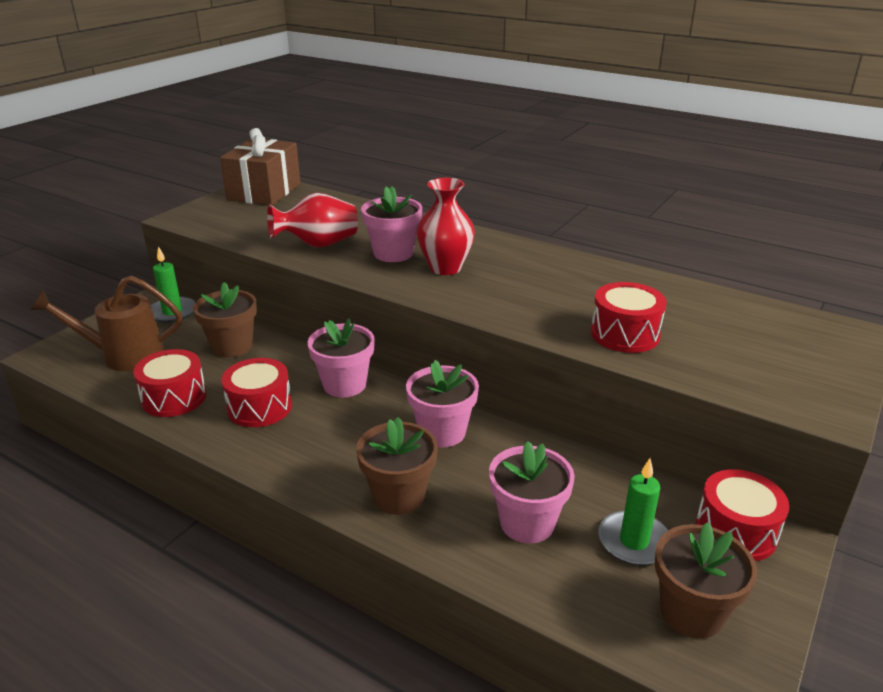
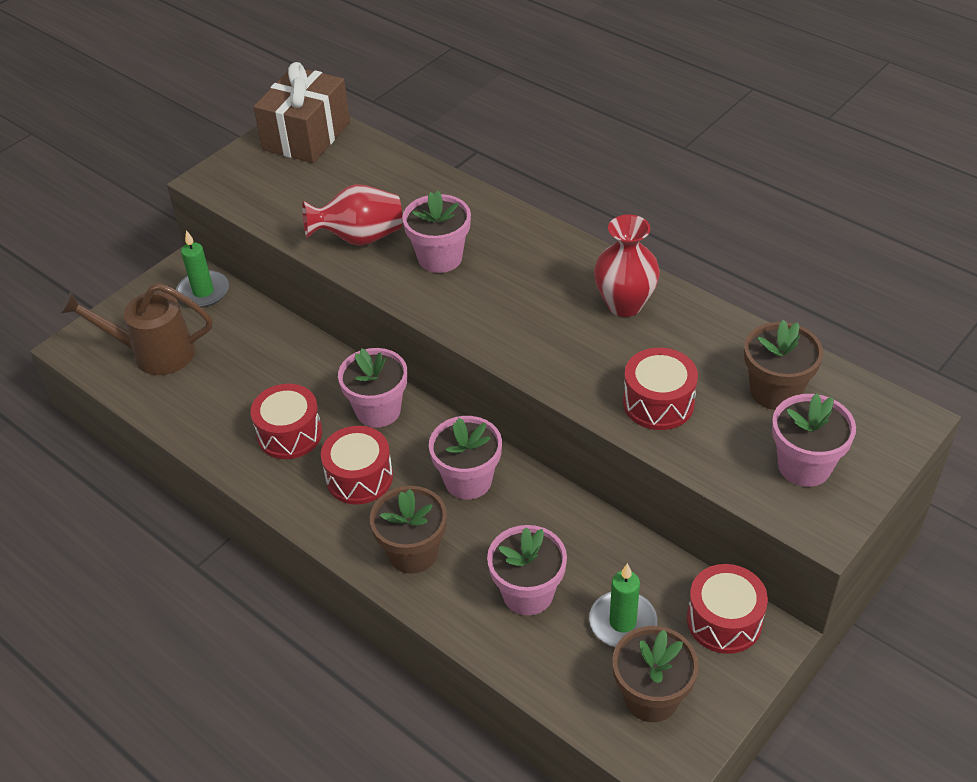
camera: 10 degrees right, 15 degrees up
red drum [133,349,207,417] -> red drum moved to [321,426,393,505]
brown flower pot [193,282,257,357] -> brown flower pot moved to [744,320,823,410]
red vase [417,178,475,275] -> red vase moved to [594,214,660,317]
none -> pink flower pot [772,393,856,487]

